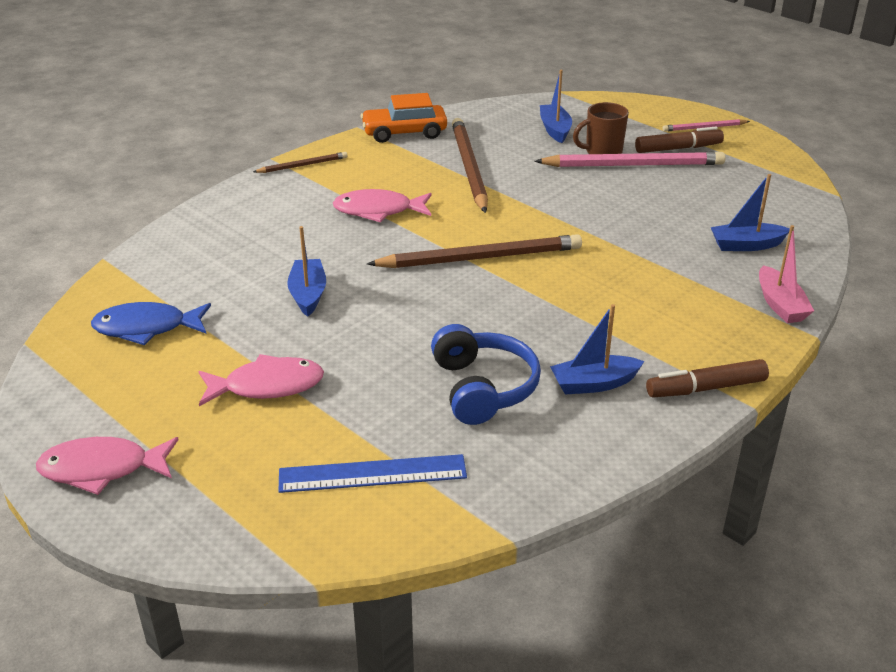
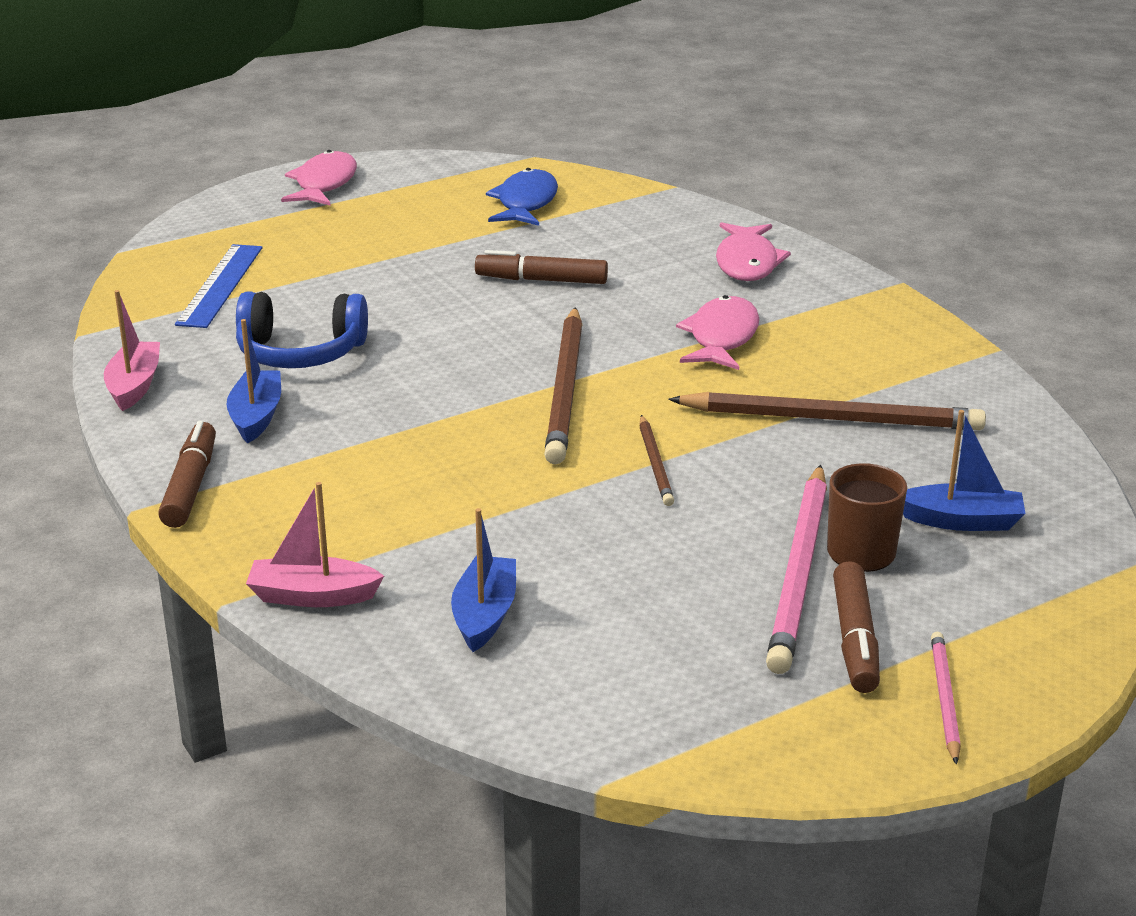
camera: 105 degrees right, 5 degrees down
pink fish [199,354,324,406] -> pink fish moved to [716,222,791,281]
brown pencil [253,152,348,173] -> brown pencil moved to [639,415,674,506]
blue boat [287,226,326,317] -> brown marker [475,250,608,284]
orange car [360,93,447,143] -> none
none -> pink boat [104,290,160,411]

